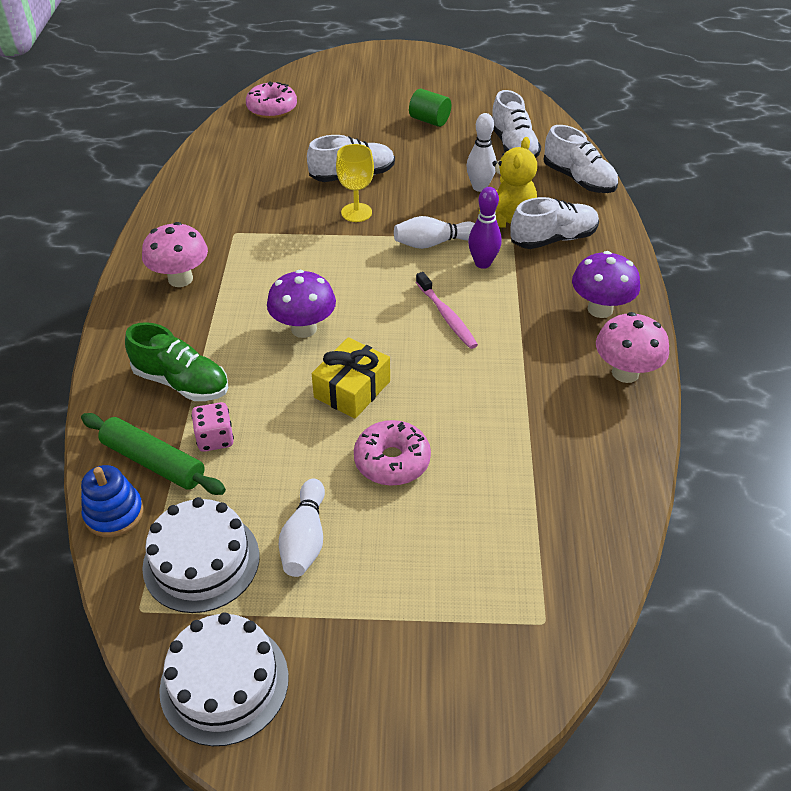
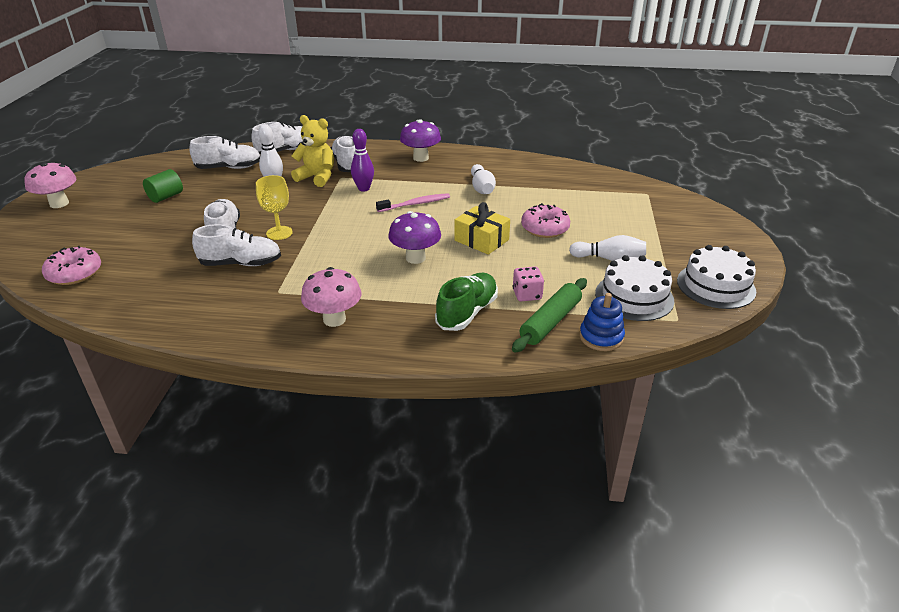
camera: 85 degrees left, 10 degrees down
white bowling pin [394,216,475,249] -> white bowling pin moved to [471,164,496,194]
pink mushroom [596,312,669,383] -> pink mushroom moved to [24,162,76,208]
none -> white shoe [192,224,281,266]

